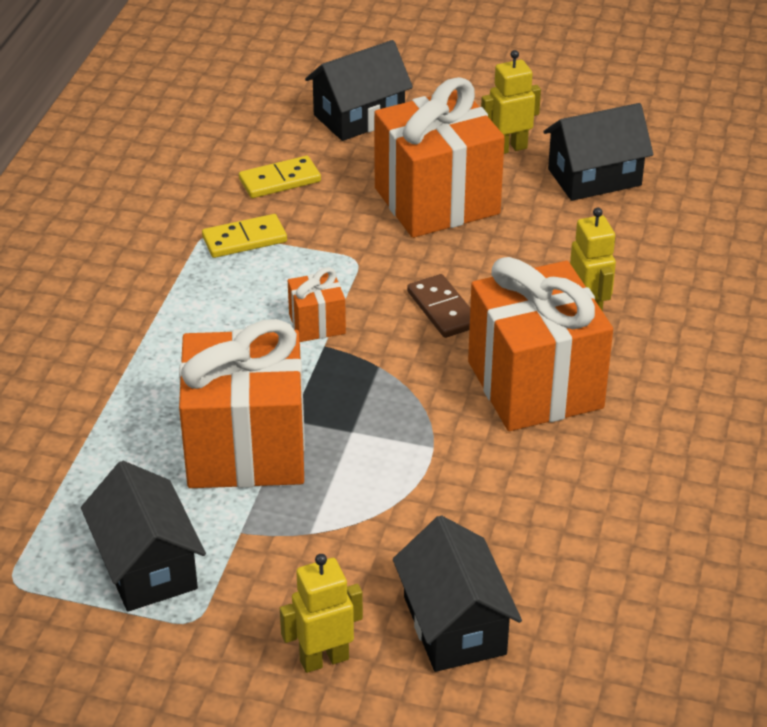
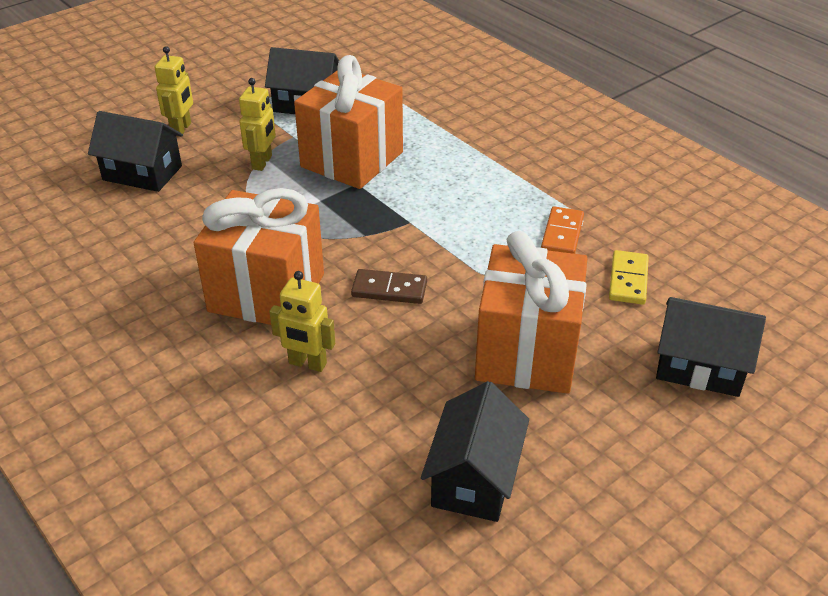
camera: 125 degrees right, 0 degrees up
yellow domino [202,214,287,258] -> orange domino [541,206,584,254]
orange gift [288,267,346,342] -> none
black house [305,40,413,141] -> black house turned 75 degrees counterclockwise [656,297,766,397]
yellow robot [481,50,541,154] -> yellow robot moved to [239,78,276,171]

